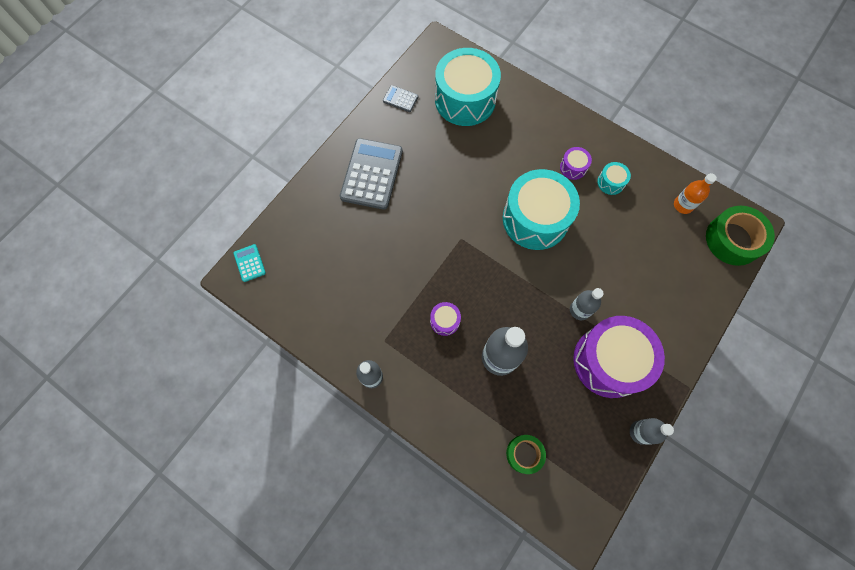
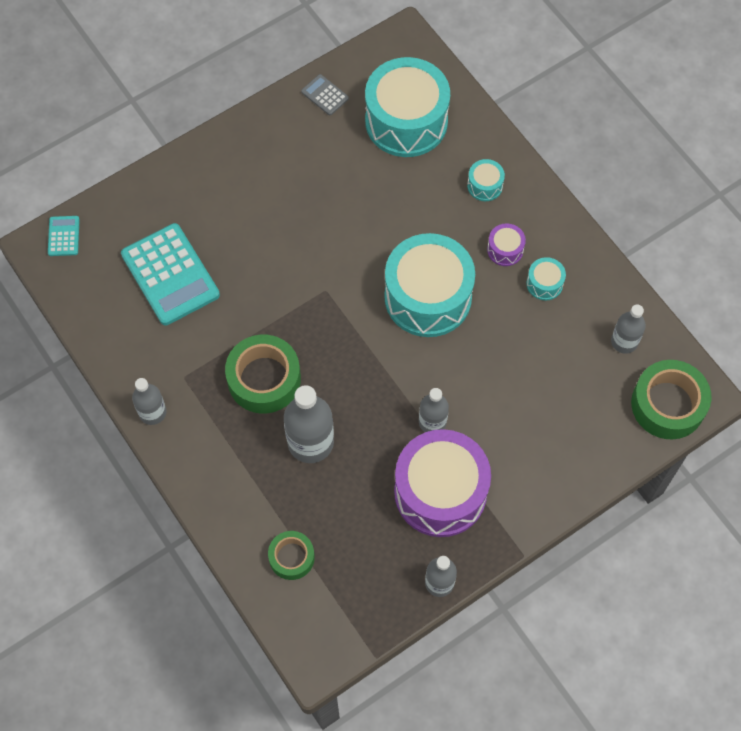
camera: 20 degrees right, 5 degrees down
grey calculator [340,138,403,210] -> none
purple drum [430,302,461,336] -> green tape [225,335,301,413]
orange bottle [674,173,717,214] -> grey bottle [611,304,646,354]
none -> turquoise calculator [121,223,220,326]
none -> turquoise drum [467,159,505,201]

